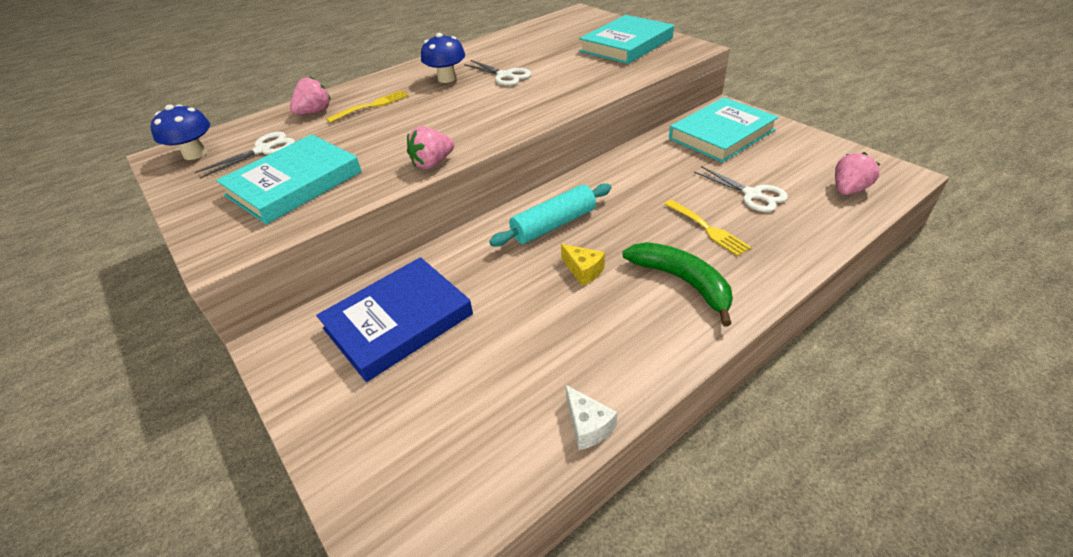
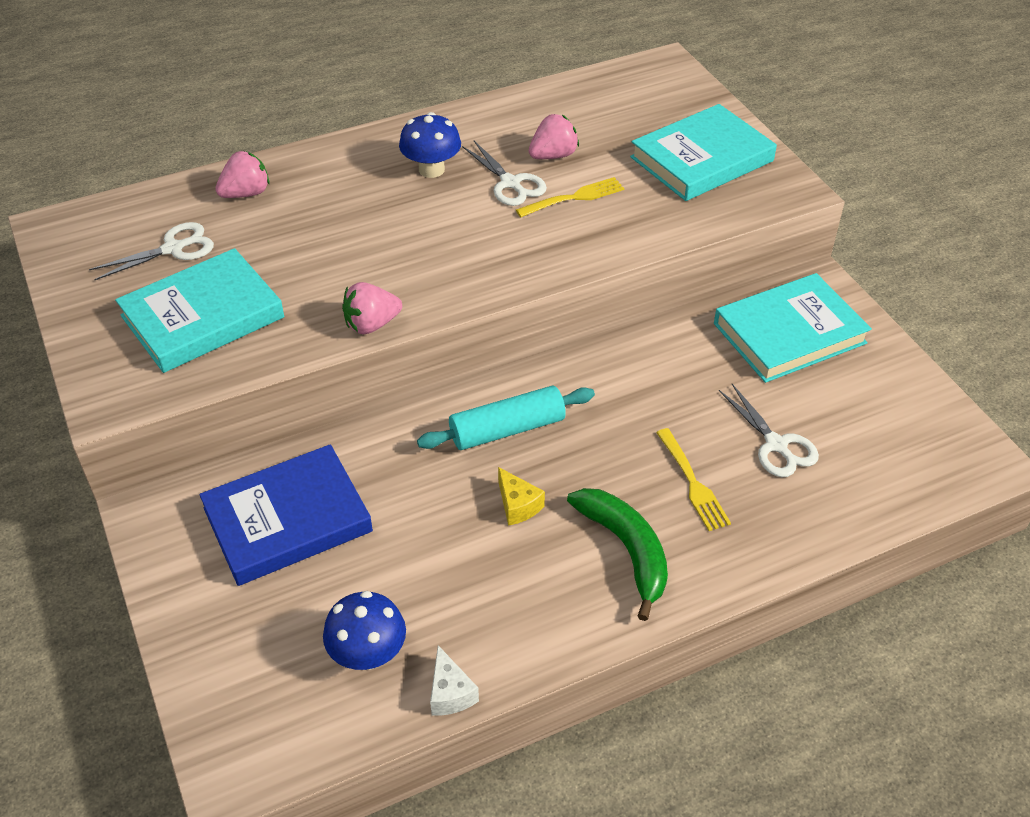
camera: 10 degrees right, 5 degrees up
blue mushroom [150,104,210,160] -> blue mushroom moved to [323,591,406,670]
yellow fork [326,91,409,123] -> yellow fork moved to [516,177,624,217]
pink strawberry [835,152,880,195] -> pink strawberry moved to [529,114,579,159]

